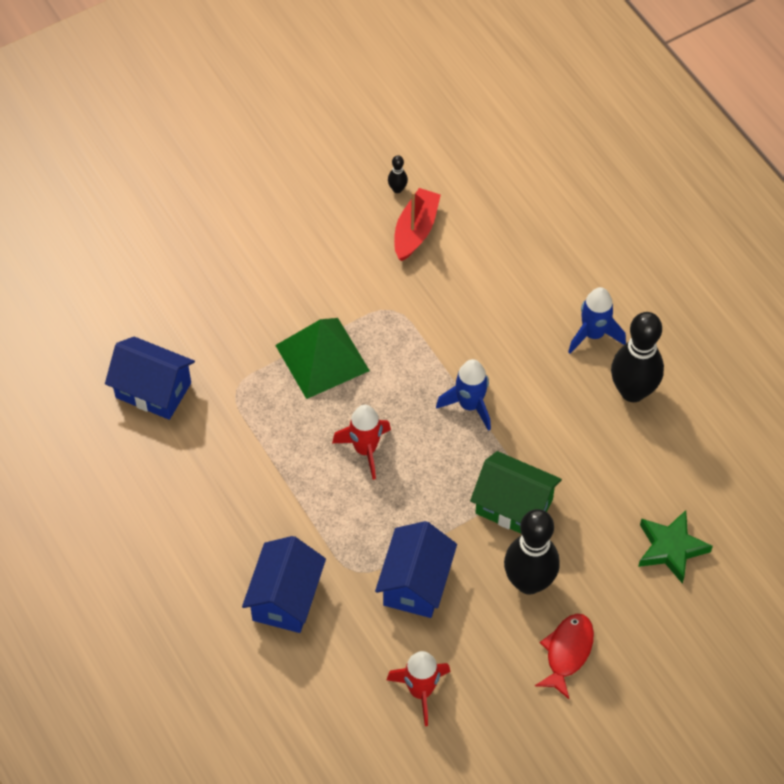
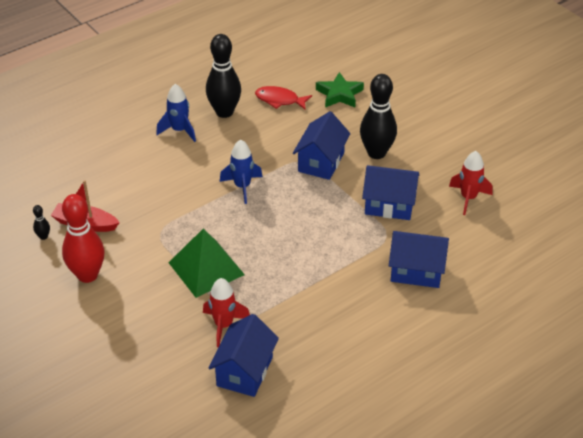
camera: 95 degrees left, 15 degrees down
red rocket [332,405,391,480] -> red rocket moved to [203,278,250,347]
green house [470,451,562,534] -> blue house [293,111,351,180]
red fish [535,614,594,699] -> red fish moved to [255,86,312,110]
none -> red bowling pin [62,194,104,283]

